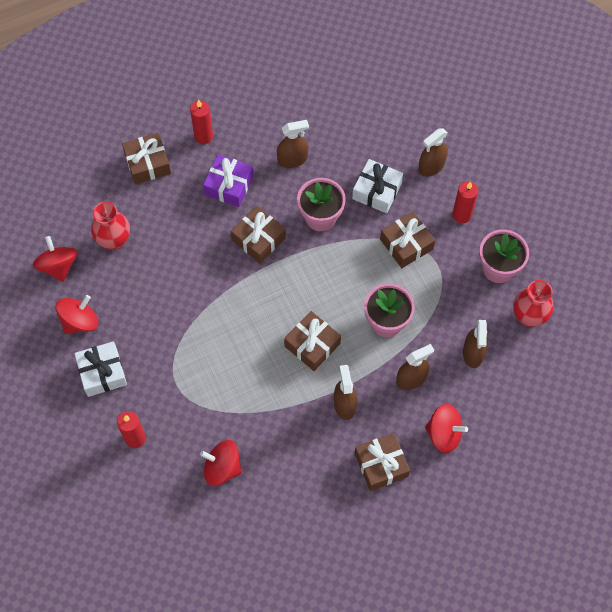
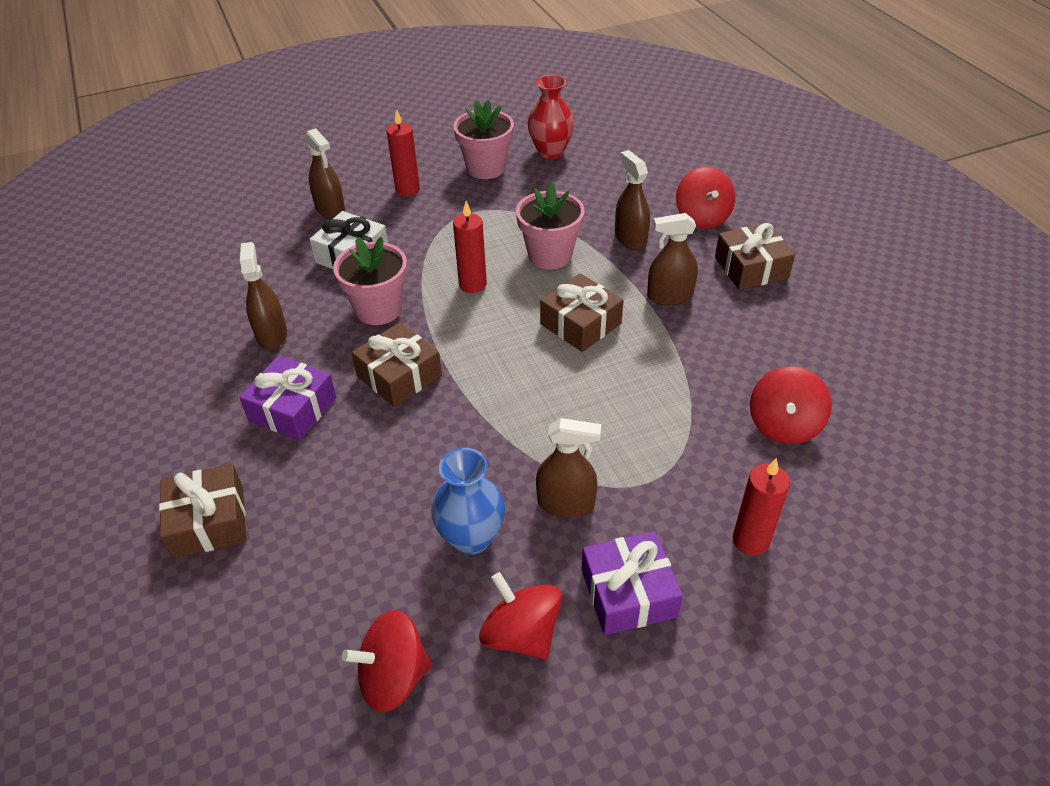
camera: 85 degrees left, 20 degrees down
white gift [74,341,127,397] -> purple gift [581,531,683,635]
red vase [91,202,130,250] -> none
red candle [190,100,213,144] -> red candle moved to [453,201,487,293]
brown gift [380,211,435,268] -> none
red spinning top [425,404,468,453] -> red spinning top turned 150 degrees clockwise [676,167,735,229]
brown spray bottle [463,320,488,368] -> brown spray bottle moved to [536,418,601,517]
none -> blue vase [431,448,505,555]

